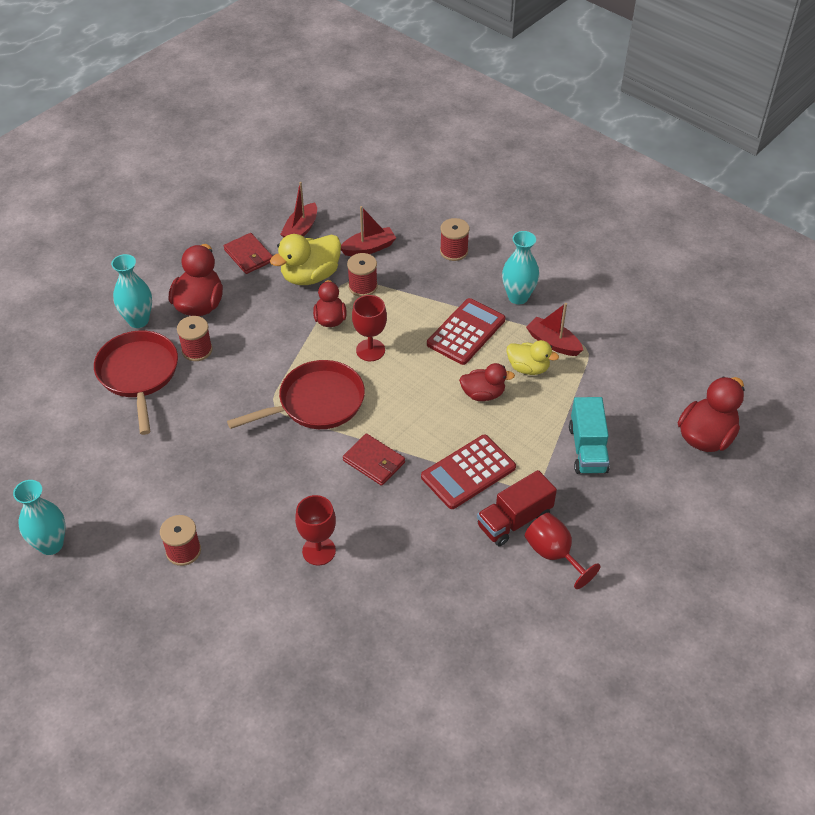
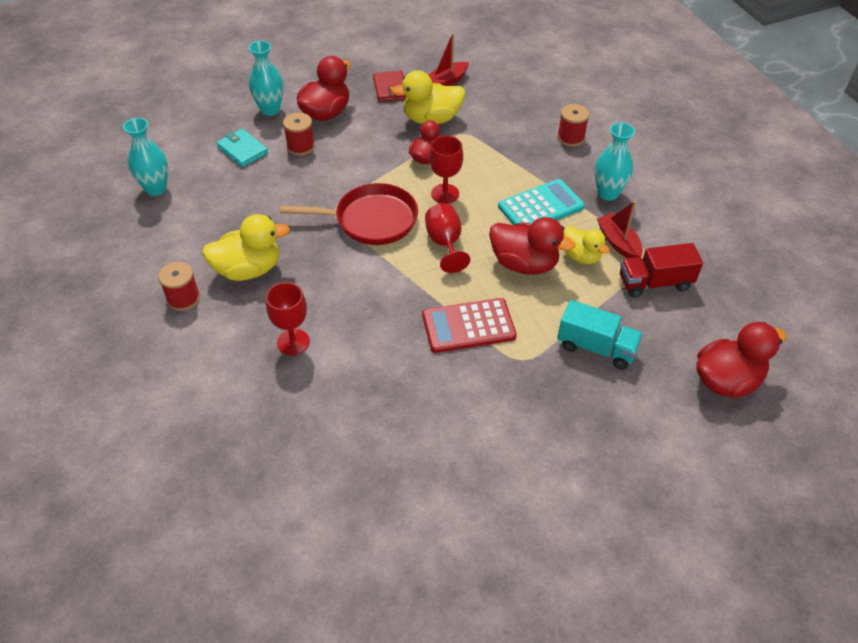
camera: 25 degrees right, 0 degrees up
turquoise vase [13,480,65,555] -> turquoise vase moved to [123,118,168,196]
red pan [94,330,178,435] -> turquoise wallet [216,129,268,167]
red boat [341,206,396,256] -> none
red wallet [343,433,405,486] -> none
red spool [347,253,378,297] -> none
red calculator [427,298,505,365] -> turquoise calculator [498,179,585,225]
red duck [459,363,515,401] -> red duck [489,217,575,275], size x1.56
red truck [477,470,557,546] -> red truck moved to [620,243,703,298]
red goblet [525,513,601,589] -> red goblet moved to [425,203,470,273]
turquoise truck [569,397,610,474] -> turquoise truck turned 90 degrees counterclockwise [557,300,643,370]
none -> yellow duck [202,214,290,281]

